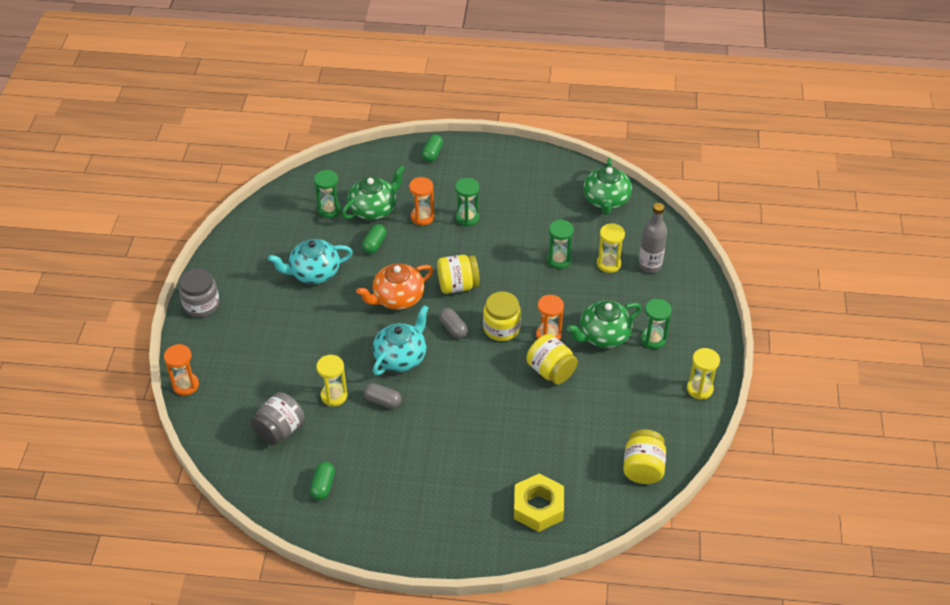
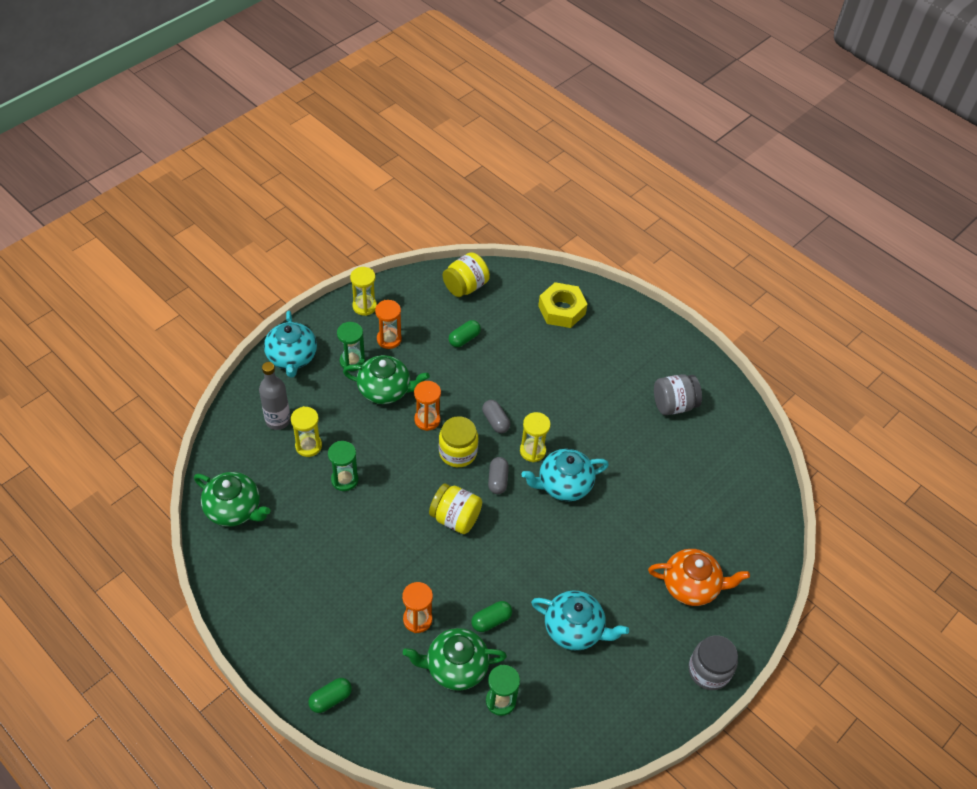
camera: 145 degrees left, 5 degrees up
orange hourglass [164,344,199,396] -> orange hourglass moved to [375,300,402,349]
grey jar [251,392,304,445] -> grey jar moved to [654,374,702,415]
green capsule [310,462,335,500] -> green capsule moved to [449,320,481,347]
yellow hourglass [316,355,347,406] -> yellow hourglass moved to [520,412,551,462]
orange teapot [356,264,433,310] -> orange teapot moved to [648,549,750,606]
grey capsule [364,383,401,409] -> grey capsule moved to [482,400,510,433]
green hourglass [455,178,479,227] -> none
yellow jar [526,334,578,384] -> none
green teapot [583,158,632,214] -> green teapot turned 75 degrees clockwise [194,472,271,526]
none -> turquoise teapot [264,311,317,377]

